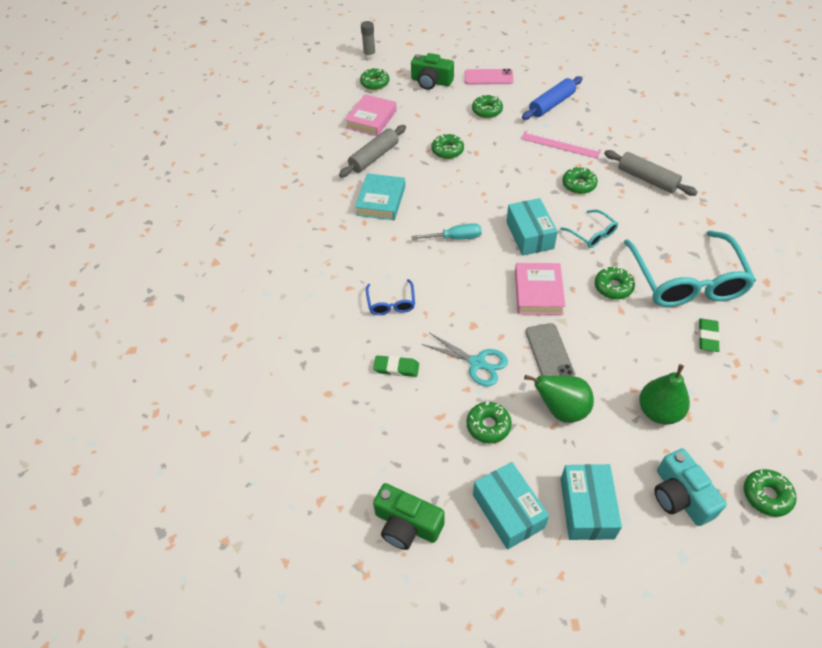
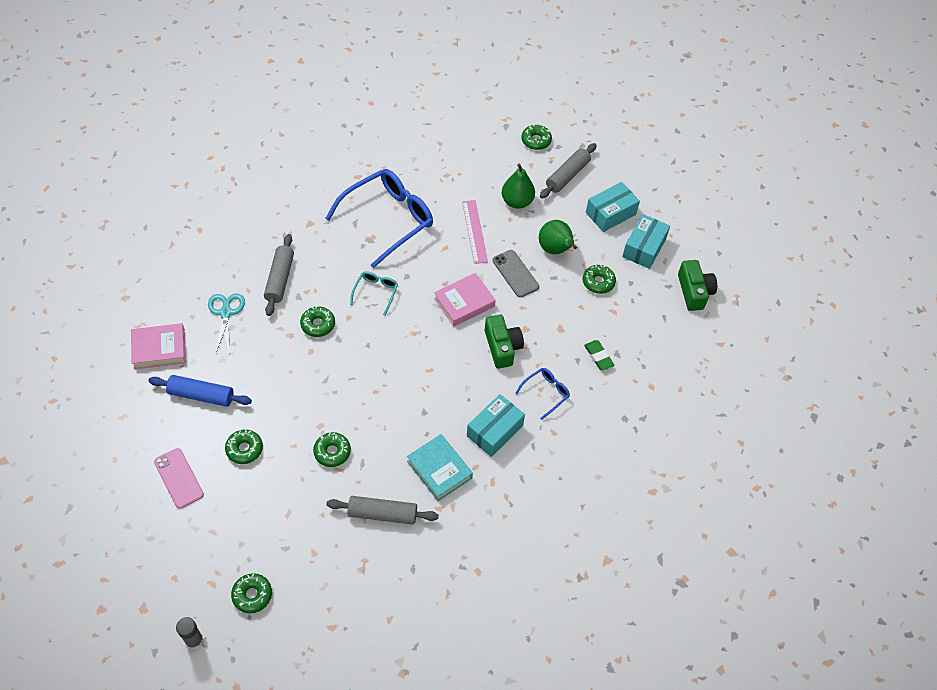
camera: 130 degrees left, 5 degrees up
pink book [345,94,397,136] -> pink book moved to [131,323,186,370]
turquoise book [355,173,405,220] -> turquoise book turned 75 degrees clockwise [407,434,473,501]
green camera [411,53,454,90] -> green camera moved to [485,315,524,369]
turquoise screwdriver [411,223,482,240] -> none
turquoise scissors [422,333,508,386] -> turquoise scissors moved to [208,293,245,353]
turquoise box [506,198,558,256] -> turquoise box moved to [467,394,525,457]
pink ruler [521,130,601,159] -> pink ruler moved to [462,200,488,264]
grey phone [526,323,575,377] -> grey phone turned 75 degrees counterclockwise [493,250,539,298]
green donut [595,266,635,299] -> none
turquoise glasses [624,230,756,307] -> blue glasses [325,169,433,268]
turquoise camera [654,448,727,526] -> grey rolling pin [540,143,597,198]
green eraser [699,319,720,352] -> none

